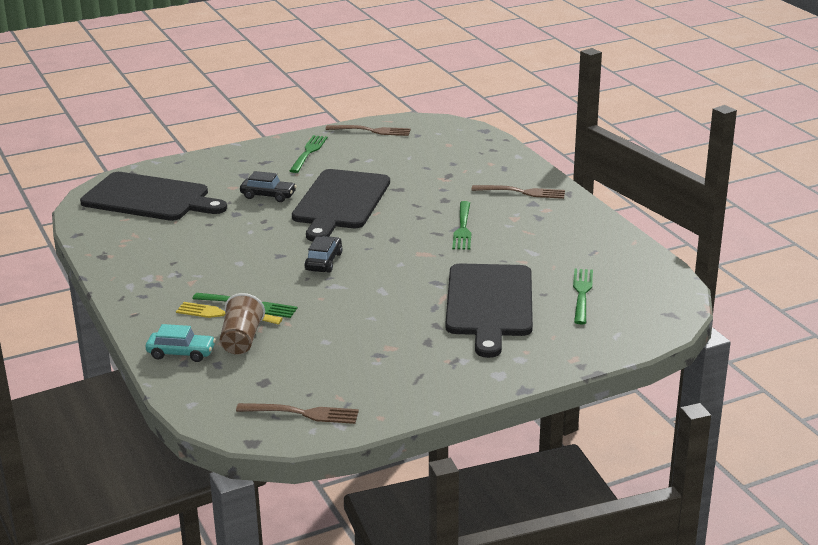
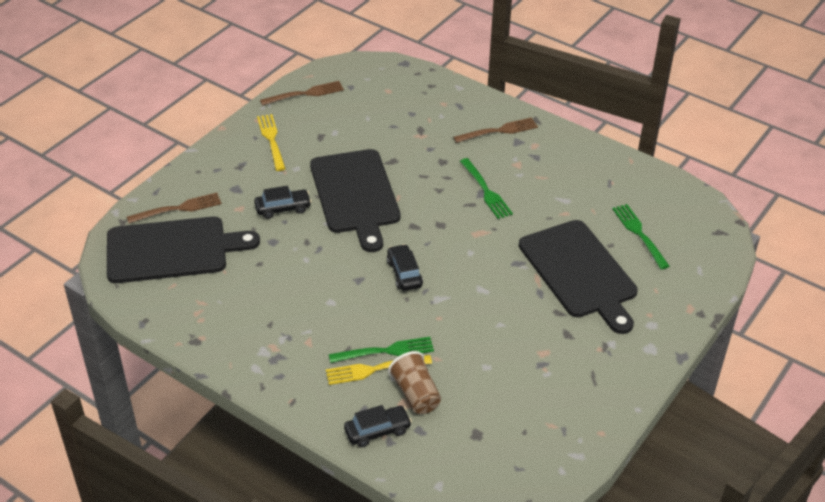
camera: 30 degrees left, 15 degrees up
turquoise car [146,324,216,362] -> black car [344,405,412,447]
brown fork [236,403,359,424] -> brown fork moved to [127,193,222,223]
green fork [290,135,328,173] -> yellow fork [257,114,286,171]

